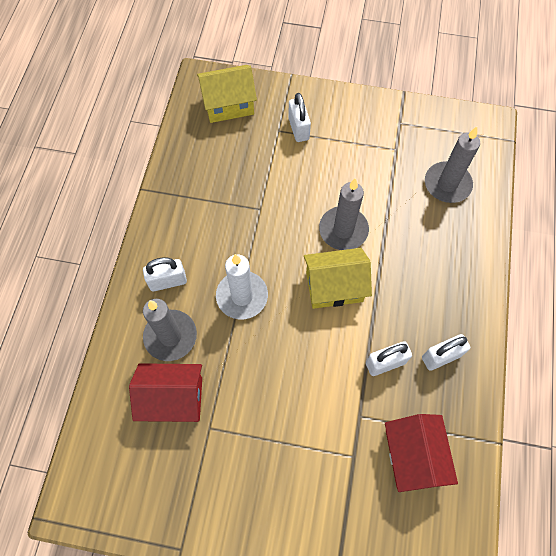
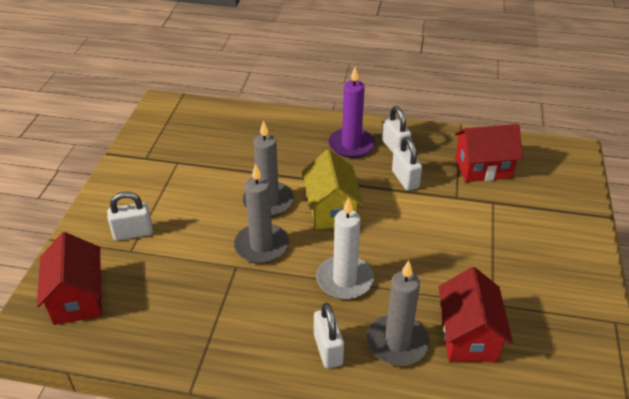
camera: 90 degrees left, 25 degrees down
yellow house [197,65,257,123] -> red house [37,232,102,325]
grey candle [425,127,480,203] -> grey candle moved to [234,163,289,264]
none -> purple candle [328,67,375,158]

